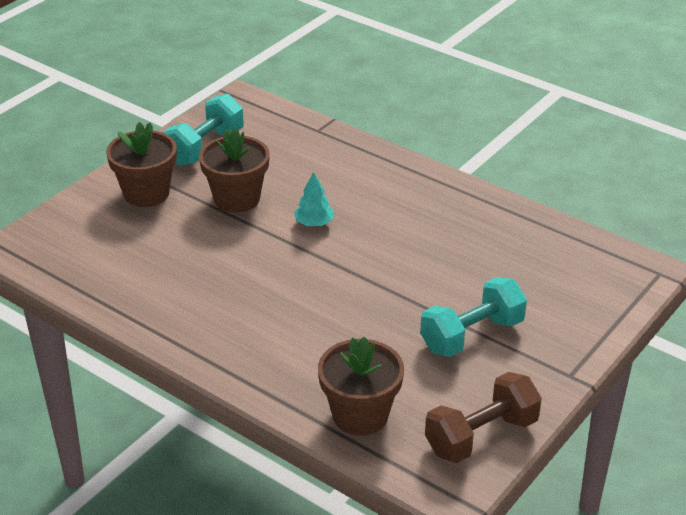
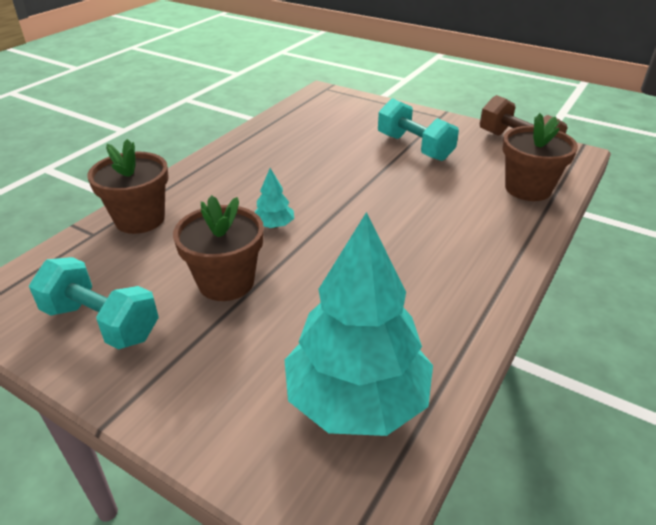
camera: 95 degrees left, 0 degrees up
brown flower pot [106,122,177,207] -> brown flower pot moved to [87,139,169,234]
none -> turquoise tree [285,212,433,436]

